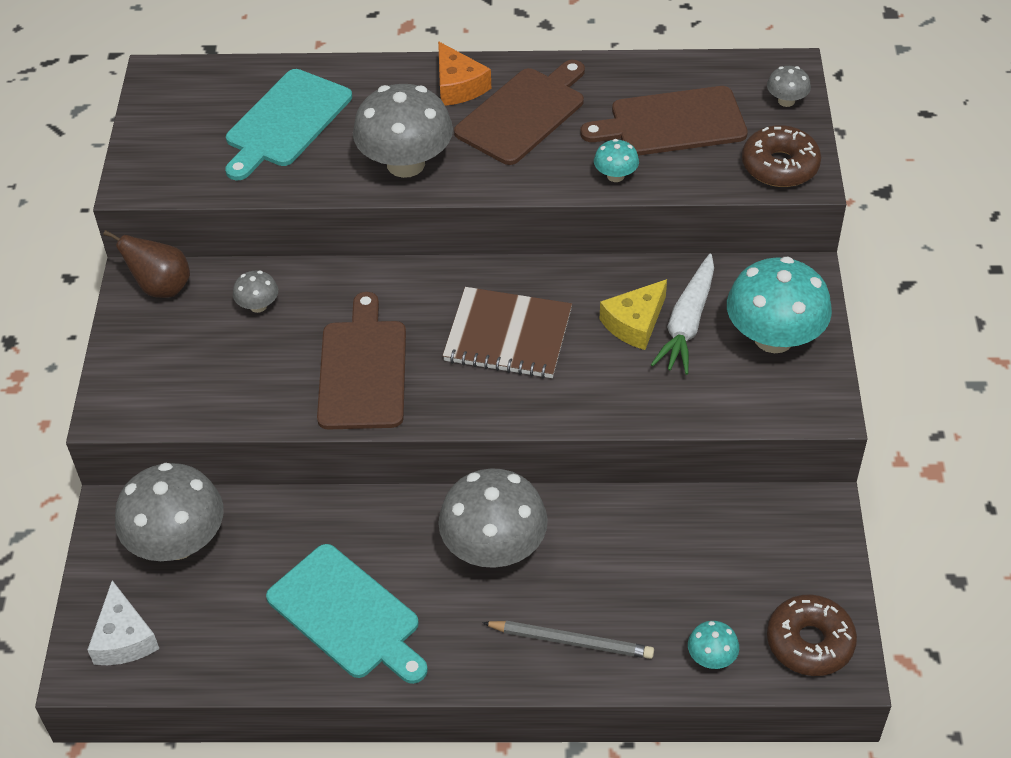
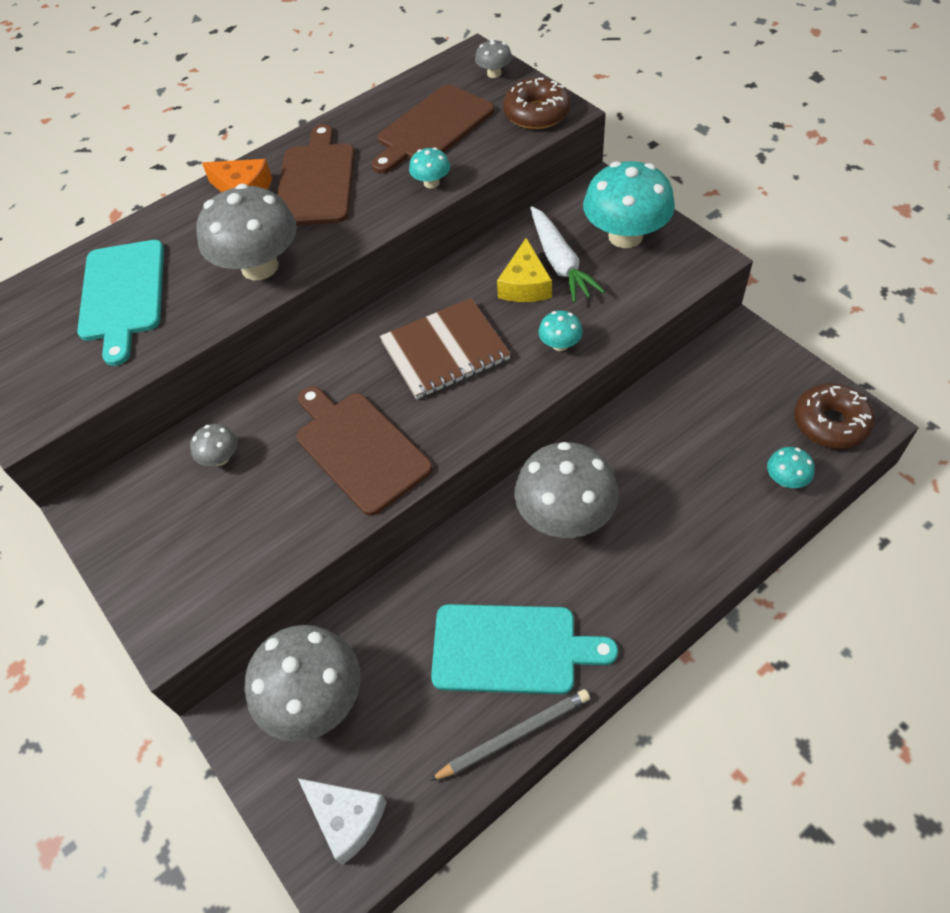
camera: 35 degrees left, 5 degrees up
brown pear [103,230,190,298] -> none
grey pencil [482,621,654,659] -> grey pencil moved to [429,689,590,781]
none -> turquoise mushroom [539,311,583,351]

